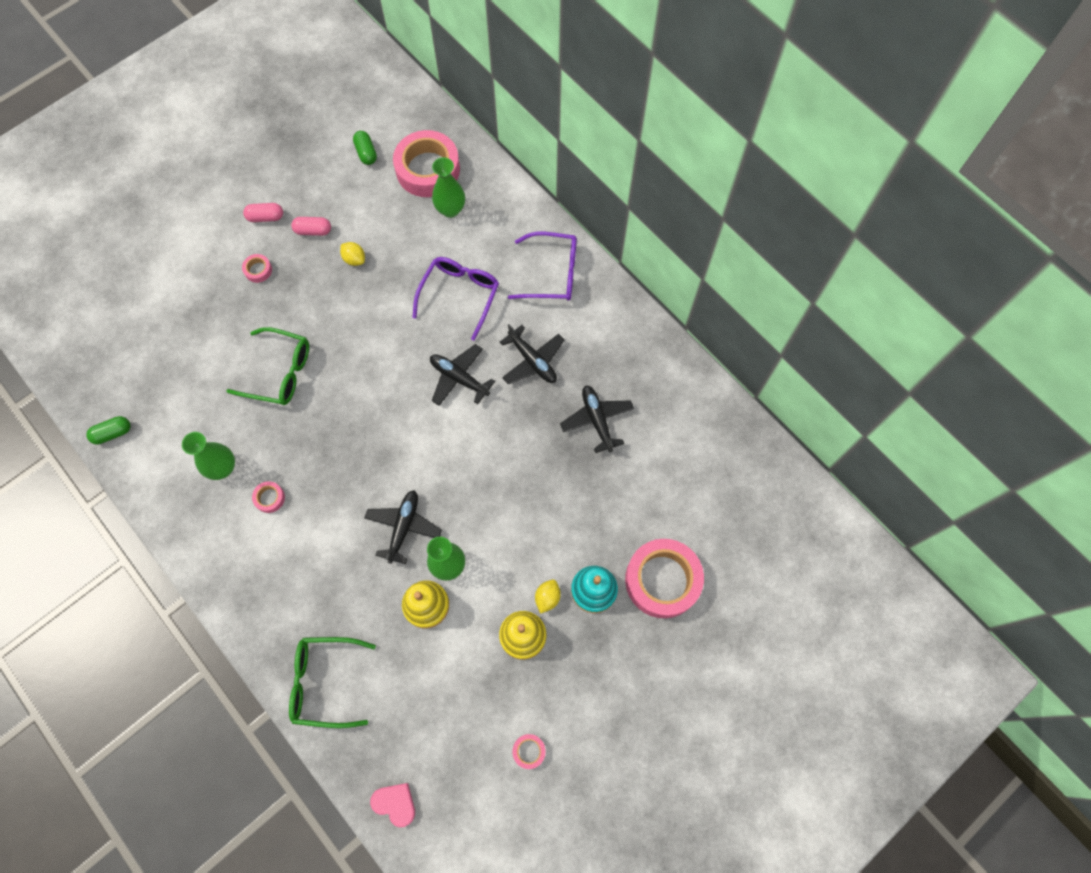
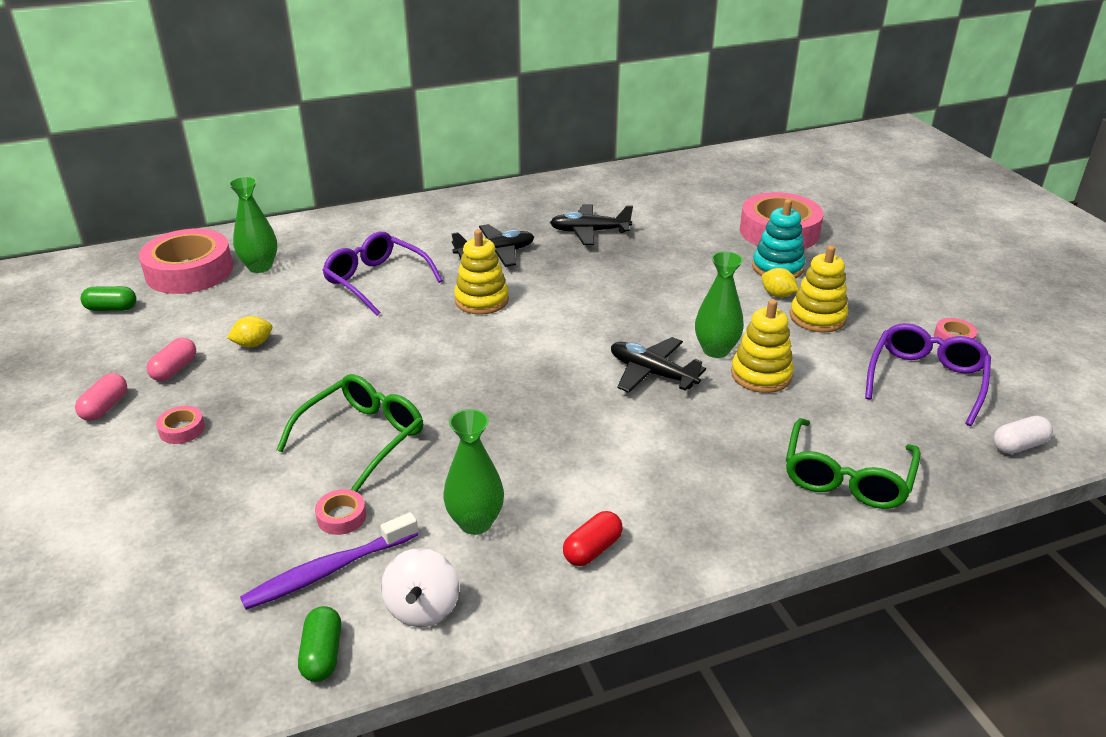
camera: 70 degrees left, 35 degrees down
pink tape [252,481,285,513] -> pink tape moved to [315,489,366,535]
pink heart [370,783,415,827] -> white capsule [993,416,1053,454]
black plane [430,344,495,406] -> yellow stacking toy [454,229,509,315]
purple glasses [508,232,577,301] -> purple glasses moved to [865,323,991,426]
none -> purple toothbrush [240,512,418,610]
none -> white spinning top [381,548,459,627]
none -> red capsule [563,511,623,566]

